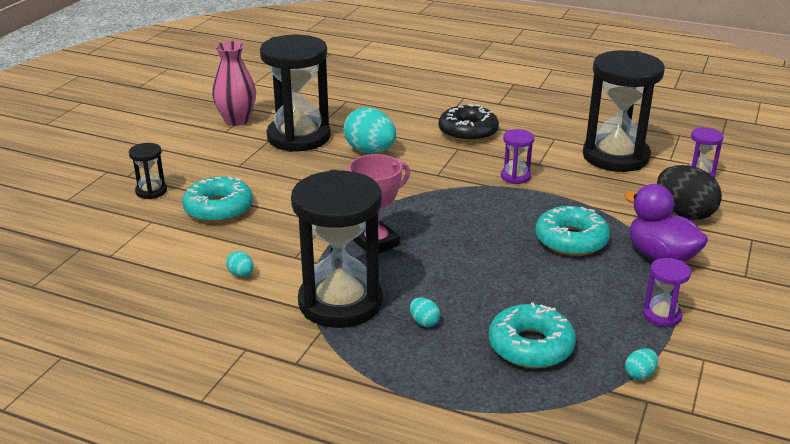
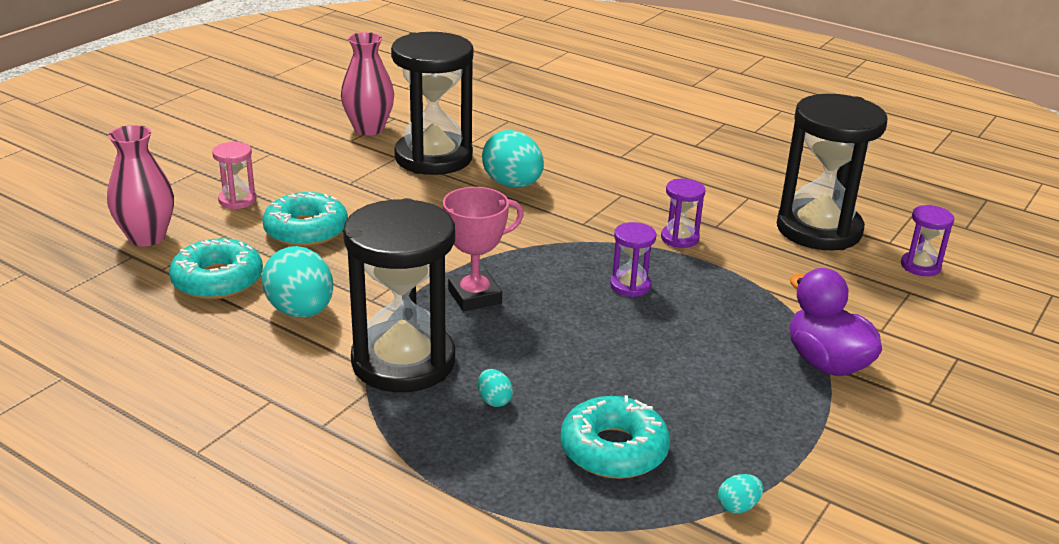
camera: 10 degrees right, 0 degrees up
black hourglass [129,143,167,199] -> pink hourglass [212,142,256,209]
turquoise egg [226,251,254,277] -> turquoise egg [262,246,333,318], size x2.26
black donut [439,104,499,142] -> none
turquoise donut [535,206,610,256] -> turquoise donut moved to [169,238,263,300]
purple hourglass [643,258,691,327] -> purple hourglass moved to [610,222,656,297]
black egg [657,165,722,220] -> none
none -> pink vase [107,125,174,246]

